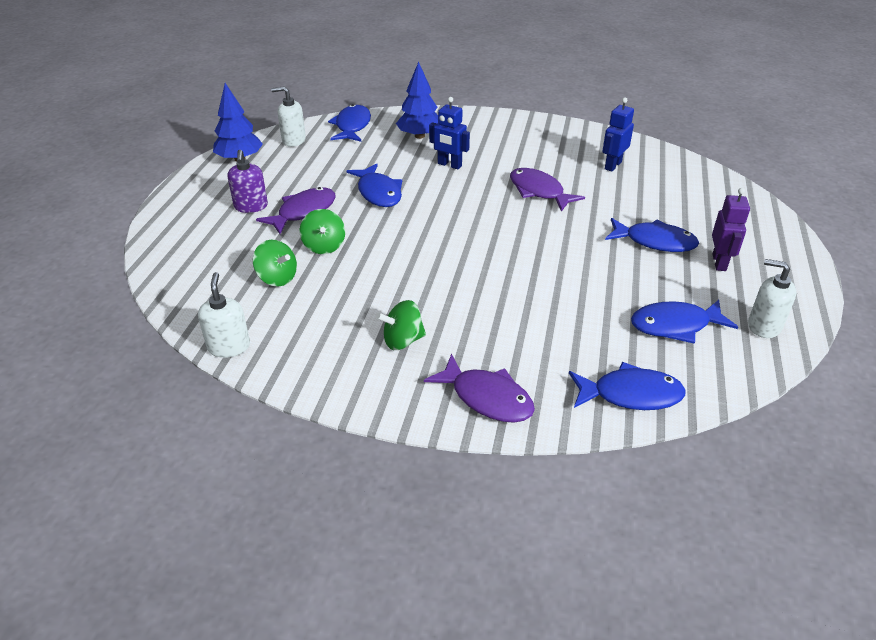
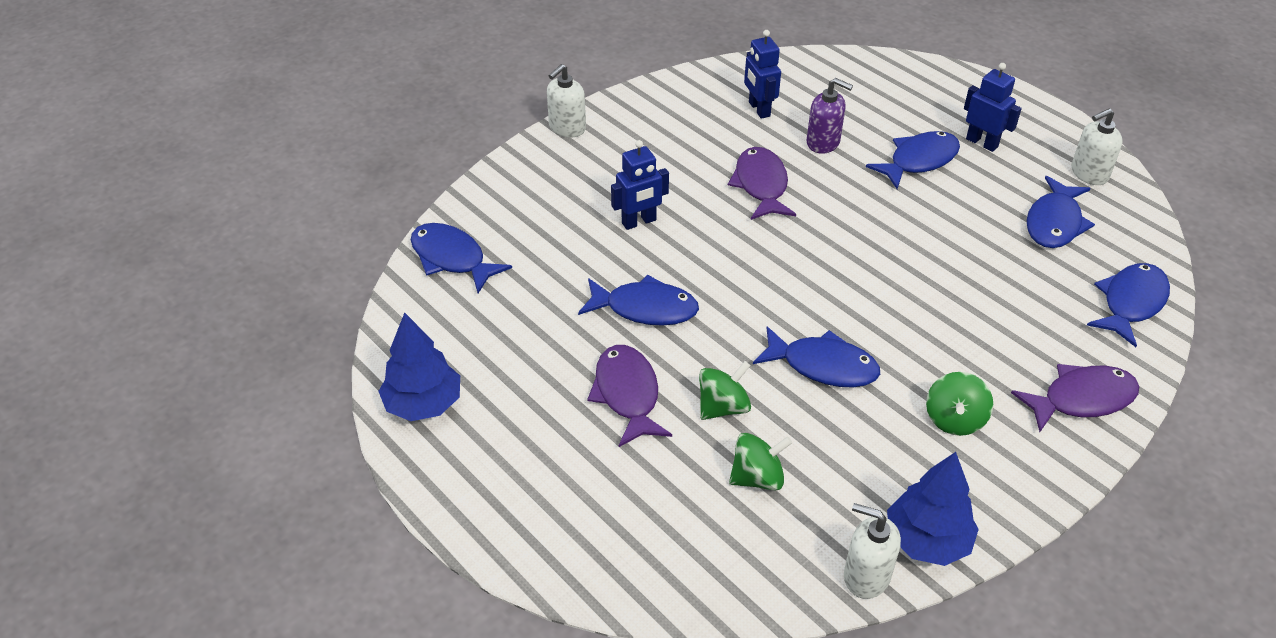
camera: 55 degrees left, 5 degrees up
purple soap dispenser [228,150,268,213] -> purple soap dispenser moved to [806,78,853,154]
white soap dispenser [271,86,306,147] -> white soap dispenser moved to [547,64,586,137]
green spinning top [300,209,345,254] -> green spinning top turned 60 degrees counterclockwise [699,361,751,420]
blue tree [396,62,438,139] -> blue tree moved to [887,452,979,566]
purple fish [510,168,585,212] -> purple fish turned 90 degrees clockwise [728,147,796,220]
purple robot [712,188,750,271] -> blue robot [964,63,1022,152]
none -> blue fish [753,326,880,388]

